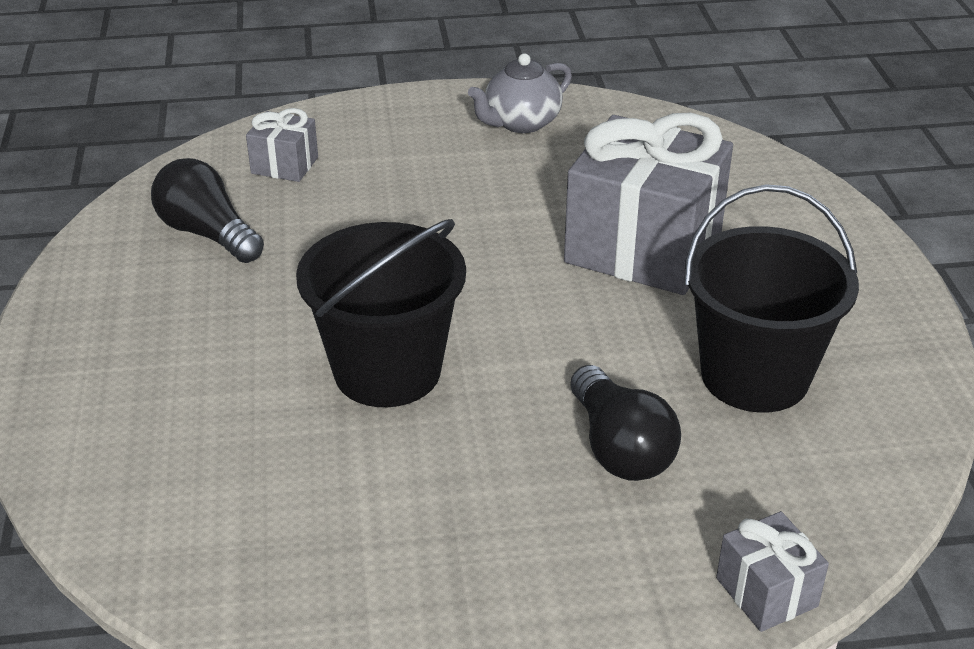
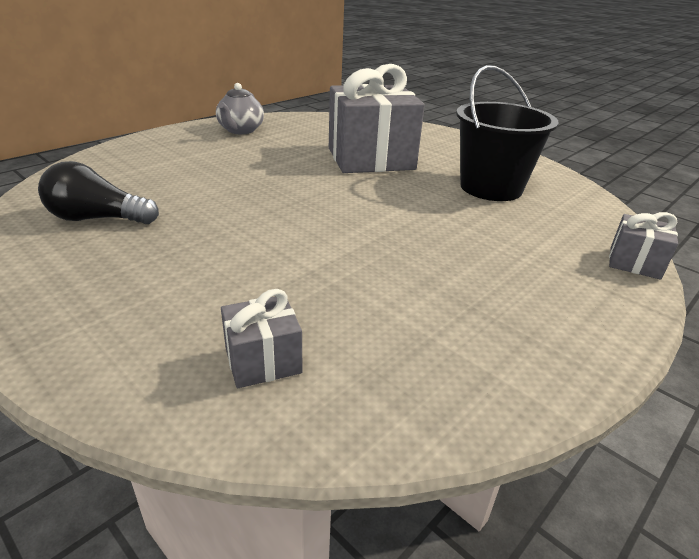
camera: 40 degrees left, 5 degrees down
grey gift [246,108,318,182] -> grey gift moved to [221,289,303,388]
black bucket [296,219,466,407] -> none
black light bulb [570,365,681,481] -> none

